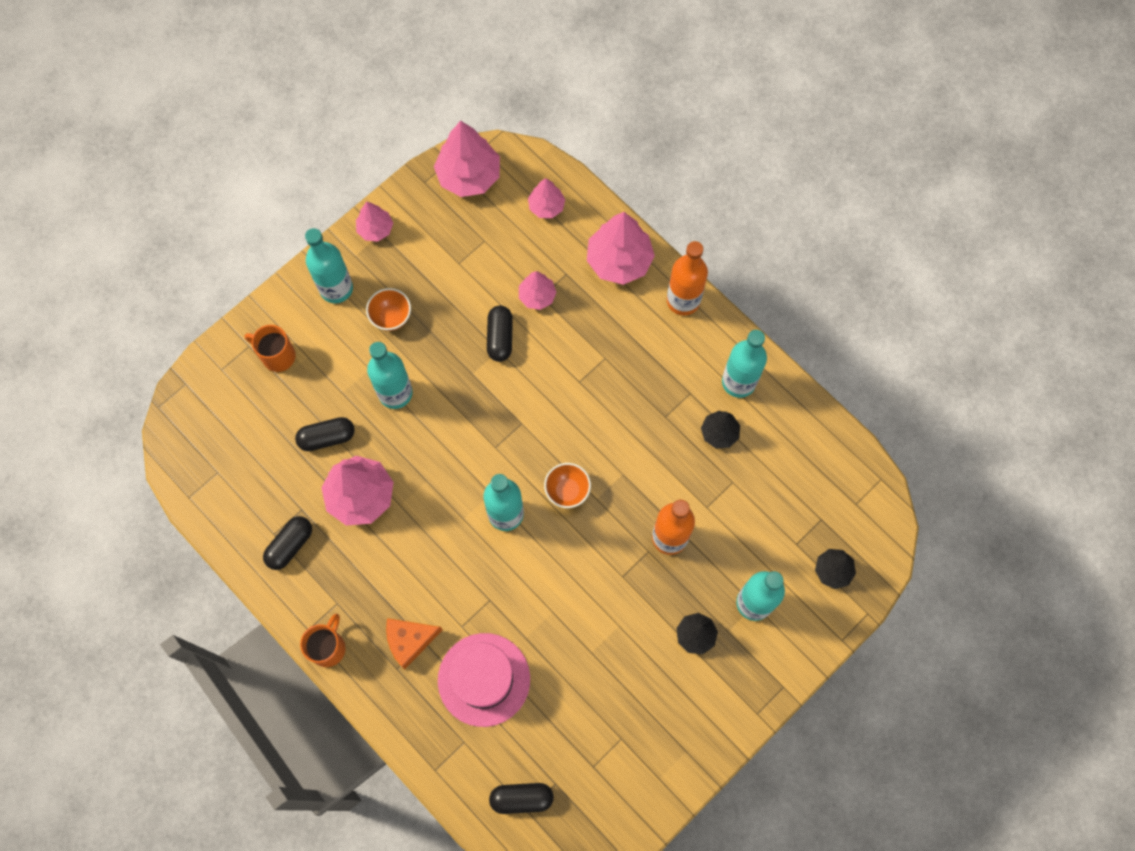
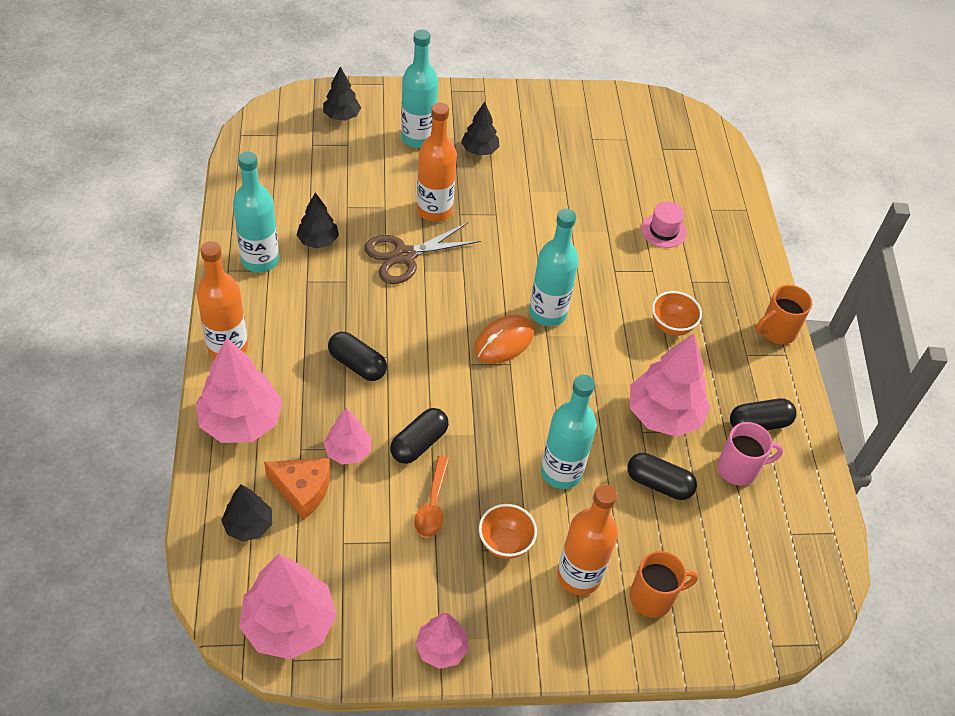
camera: 145 degrees left, 20 degrees down
orange mug [245,325,296,372] -> orange mug turned 75 degrees counterclockwise [630,551,698,618]
turquoise bottle [305,228,353,303] -> none
orange cheese [386,618,442,669] -> orange cheese moved to [264,458,330,520]
pink hat [438,633,530,727] -> pink hat [641,202,687,248], size x0.51
black capsule [489,783,554,814] -> black capsule moved to [328,332,387,381]
pink tree [528,178,565,218] -> black tree [221,484,272,542]
orange bowl [544,463,591,508] -> orange bowl moved to [652,291,702,336]
none -> brown scissors [364,222,481,284]
none -> orange spoon [414,456,450,537]
none -> orange mouse [474,315,534,363]
none -> orange bottle [557,484,618,595]
none -> pink mug [717,422,783,486]

